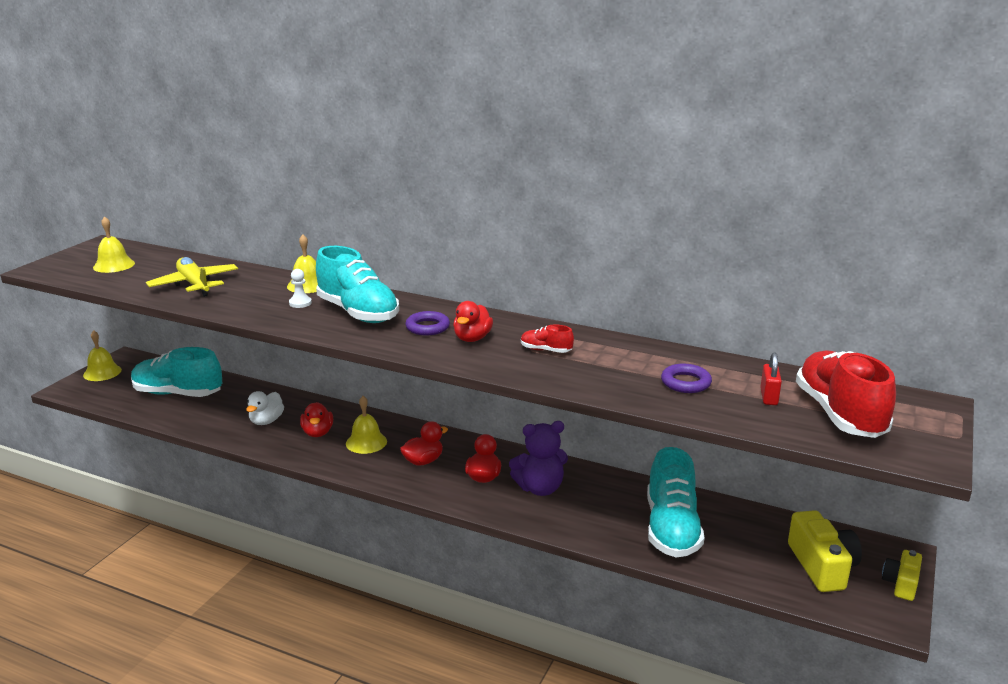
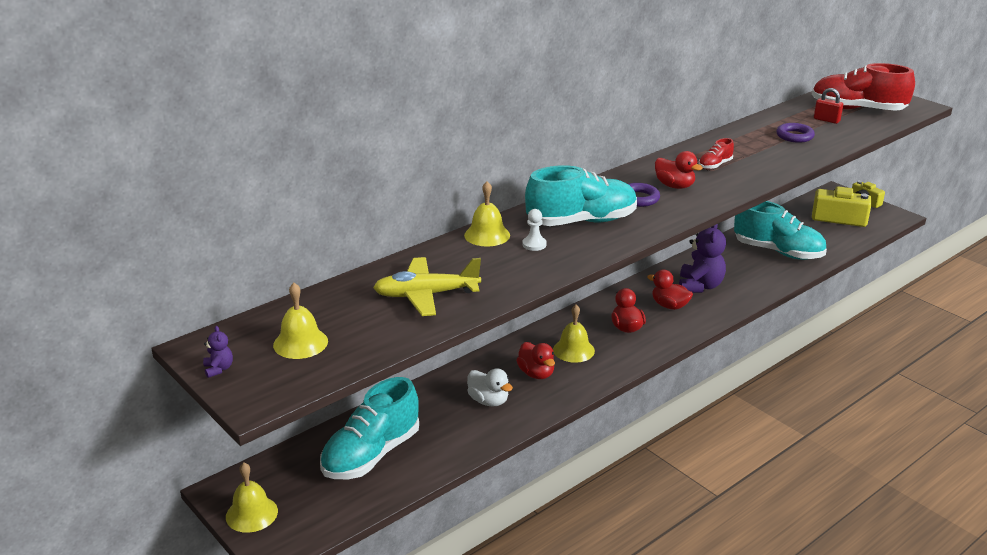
camera: 65 degrees left, 5 degrees up
red duck [300,402,333,437] -> red duck turned 45 degrees clockwise [516,342,555,379]
none -> purple teddy bear [203,326,233,378]

